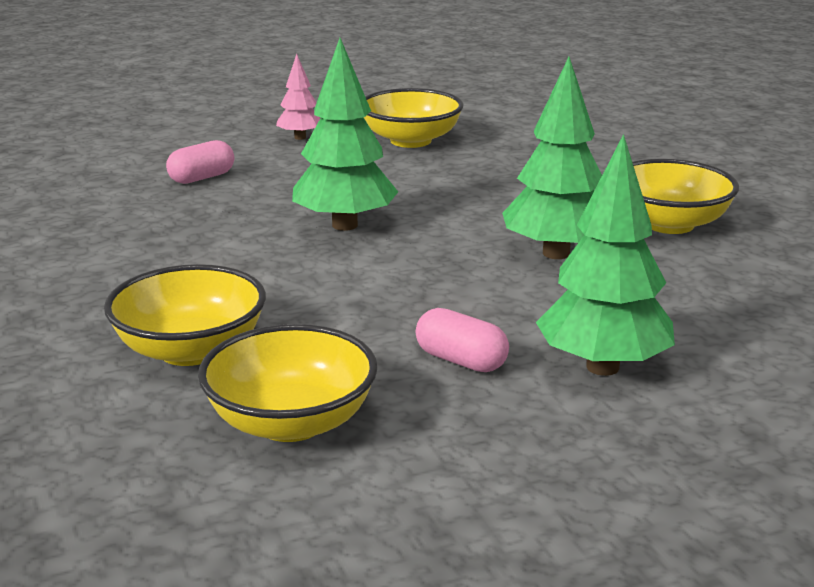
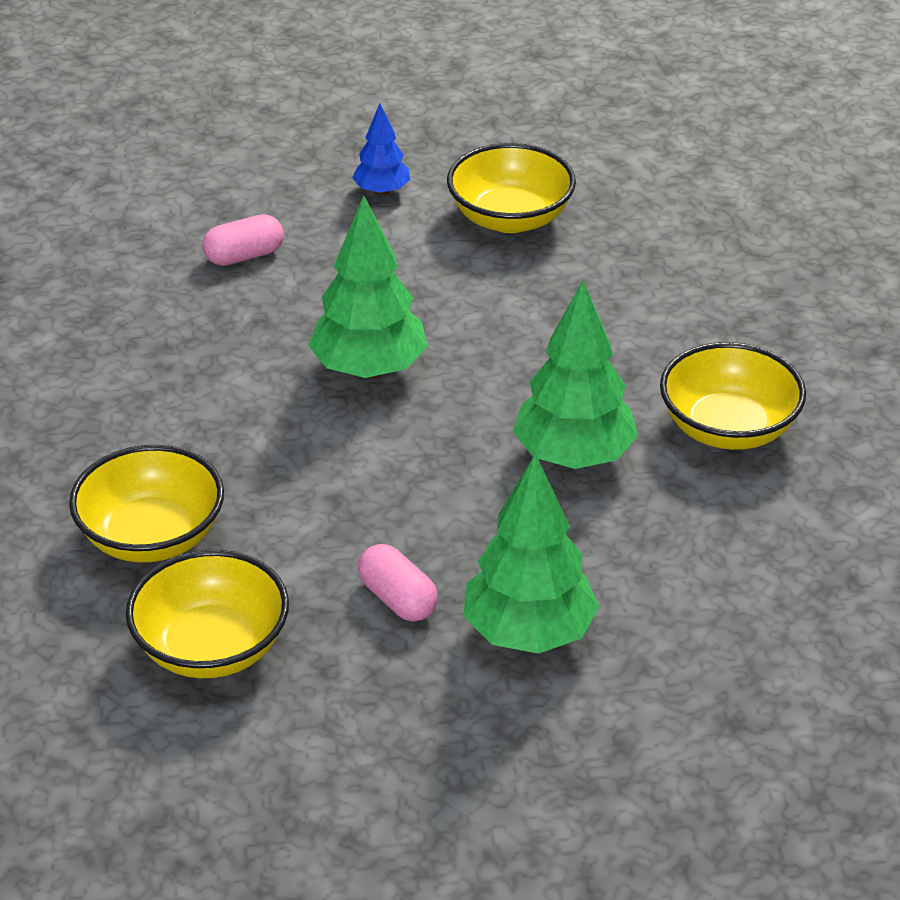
camera: 15 degrees right, 15 degrees up
pink tree [276,54,320,140] -> blue tree [352,103,411,196]

